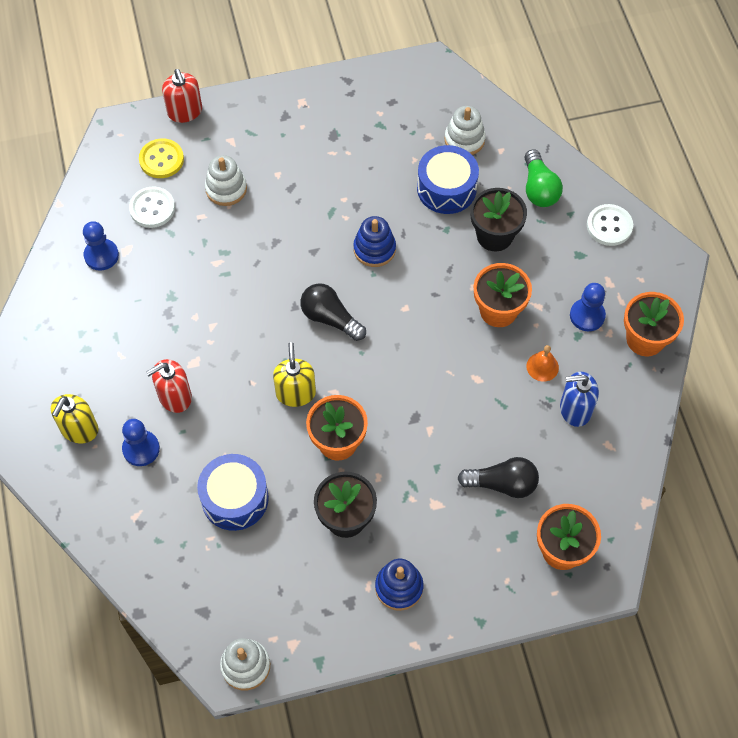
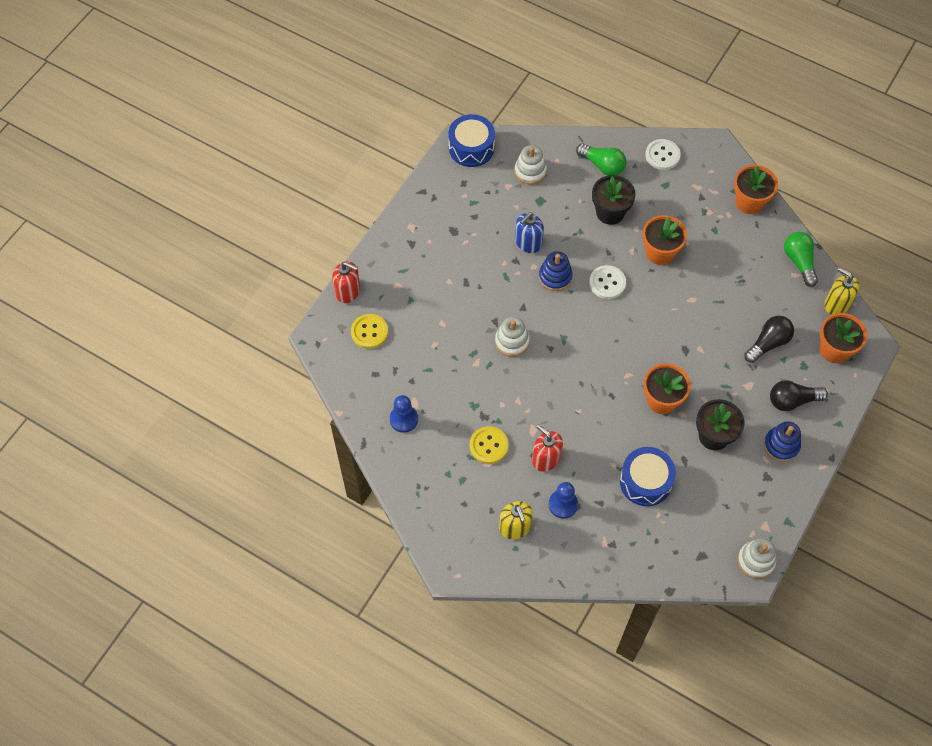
camera: 45 degrees left, 0 degrees up
white button [129,186,175,228] -> white button moved to [589,265,626,299]
red soap dispenser [146,359,192,413] -> red soap dispenser turned 120 degrees clockwise [532,424,563,472]
white stacking toy [205,155,247,206] -> white stacking toy moved to [495,317,530,357]
yellow soap dispenser [273,342,316,407] -> yellow soap dispenser moved to [824,267,859,315]
black light bulb [300,283,366,341] -> black light bulb moved to [770,380,828,411]
blue drum [417,145,479,214] -> blue drum moved to [448,114,495,167]
orange bell [526,345,559,382] -> none
blue soap dispenser [560,372,599,427] -> blue soap dispenser moved to [515,212,544,253]
blue pawn [570,283,606,331] -> none
none -> yellow button [470,426,508,464]
none -> green light bulb [784,232,818,287]

